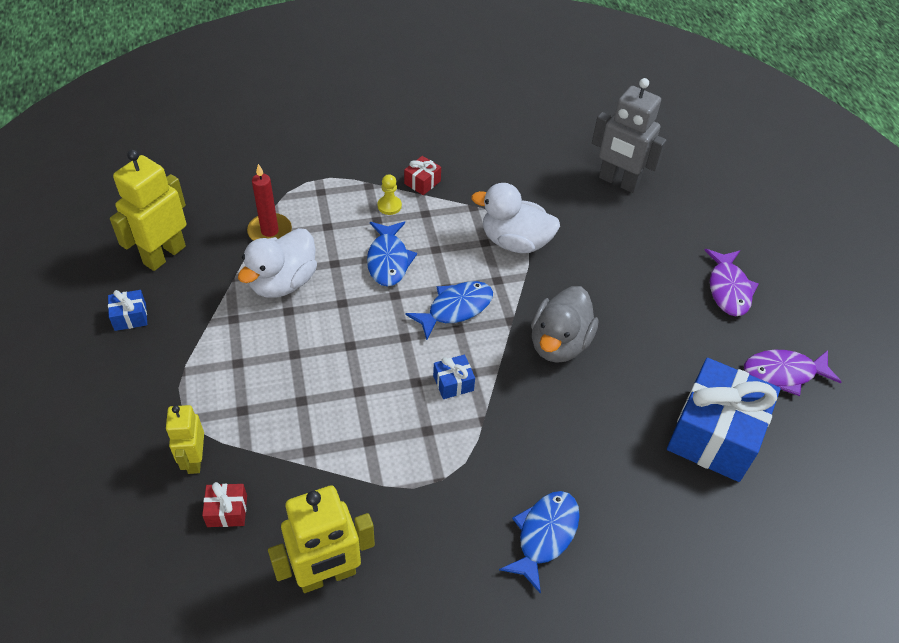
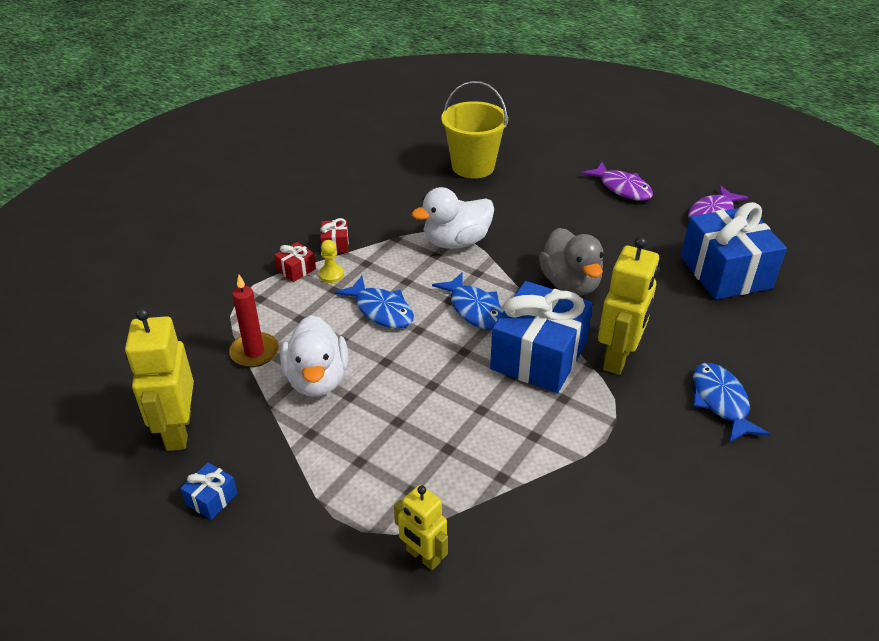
camera: 40 degrees left, 10 degrees down
red gift [202,482,247,527] -> red gift moved to [274,242,316,282]
yellow robot [268,485,375,593] -> yellow robot moved to [598,236,659,375]
blue fish [405,281,493,340] -> blue fish turned 135 degrees clockwise [432,272,503,330]
blue gift [433,355,475,399] -> blue gift [490,281,593,393], size x2.43
grey robot [592,78,667,193] -> yellow bucket [441,81,508,178]

